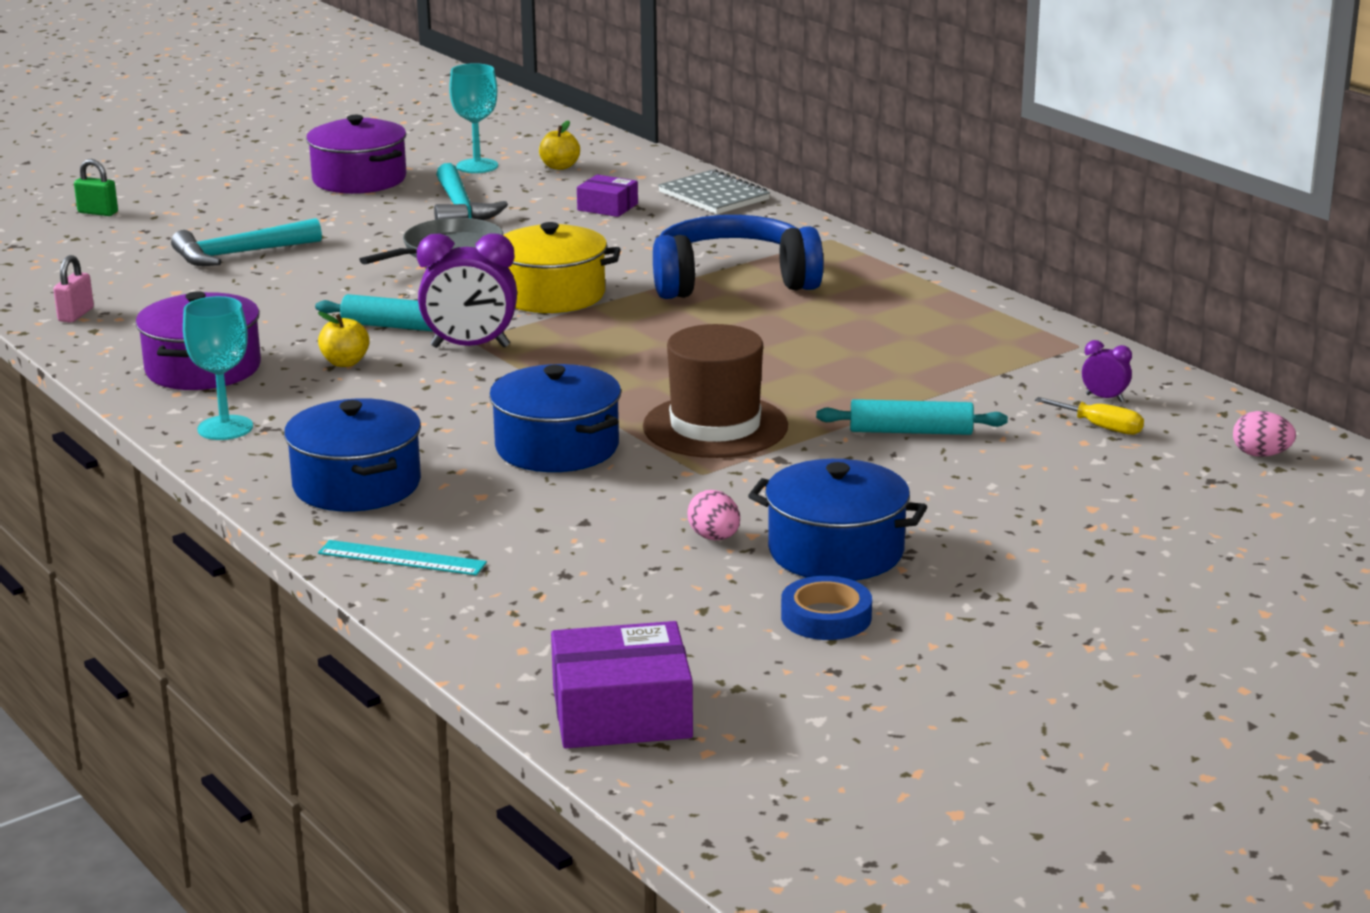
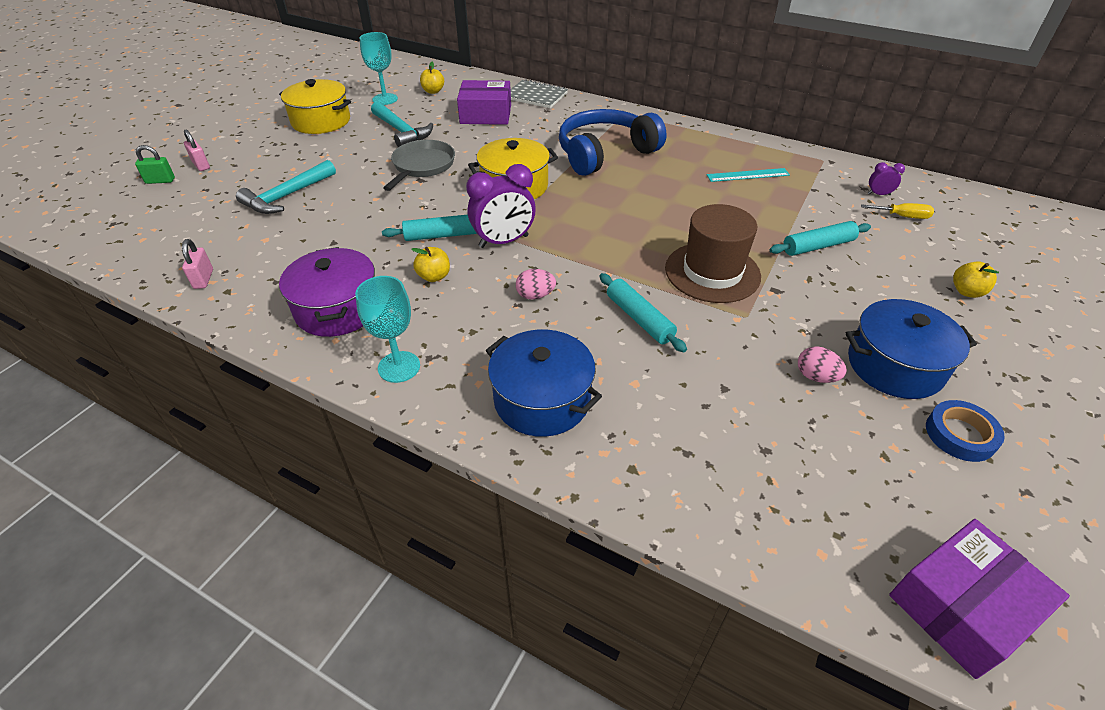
camera: 25 degrees left, 20 degrees up
purple pot [306,115,407,194] -> yellow pot [279,79,351,134]
turquoise ruler [318,540,487,576] -> turquoise ruler moved to [707,168,790,182]
blue pot [489,364,621,472] -> turquoise rolling pin [600,273,687,352]
purple box [577,175,638,217] -> purple box [457,80,511,125], size x1.73
pink egg [1233,411,1296,457] -> pink egg moved to [516,269,556,300]
none -> pink padlock [184,130,210,171]
none -> yellow apple [953,261,999,298]

